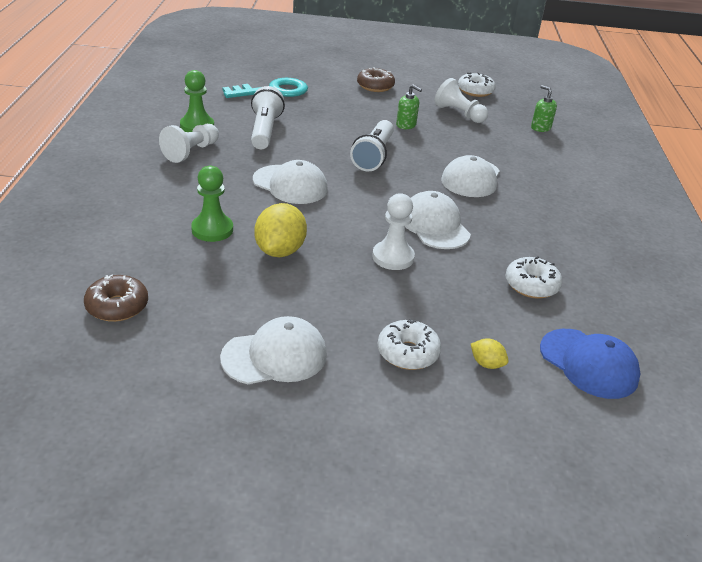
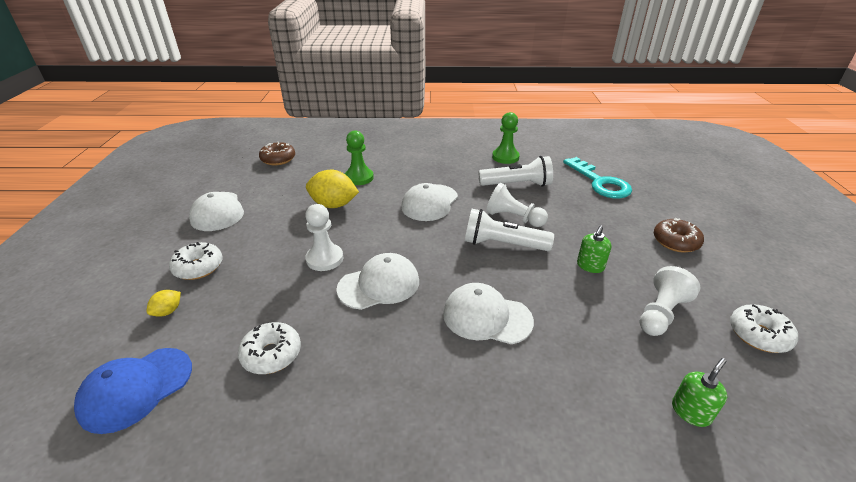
camera: 90 degrees right, 0 degrees up
white pawn [159,124,219,163] -> white pawn moved to [487,183,548,227]

